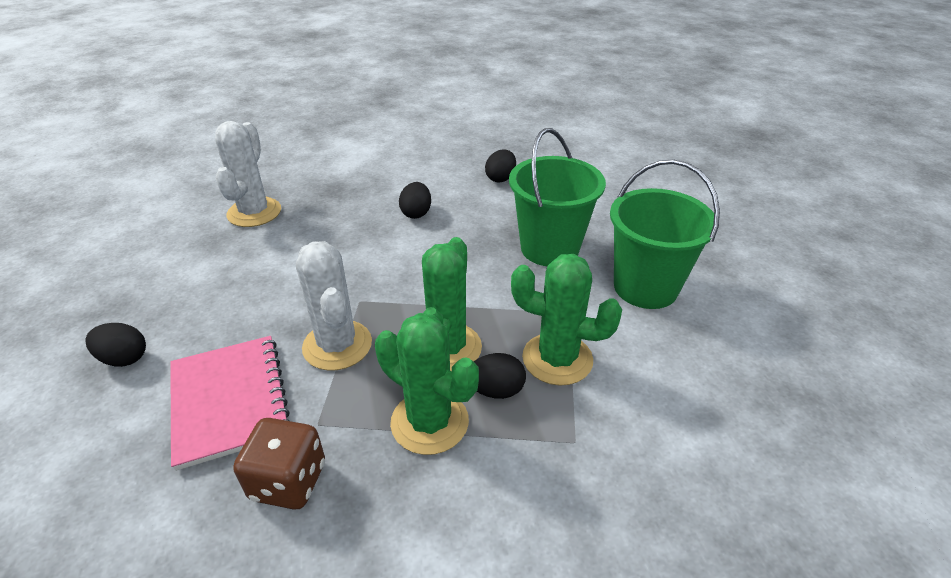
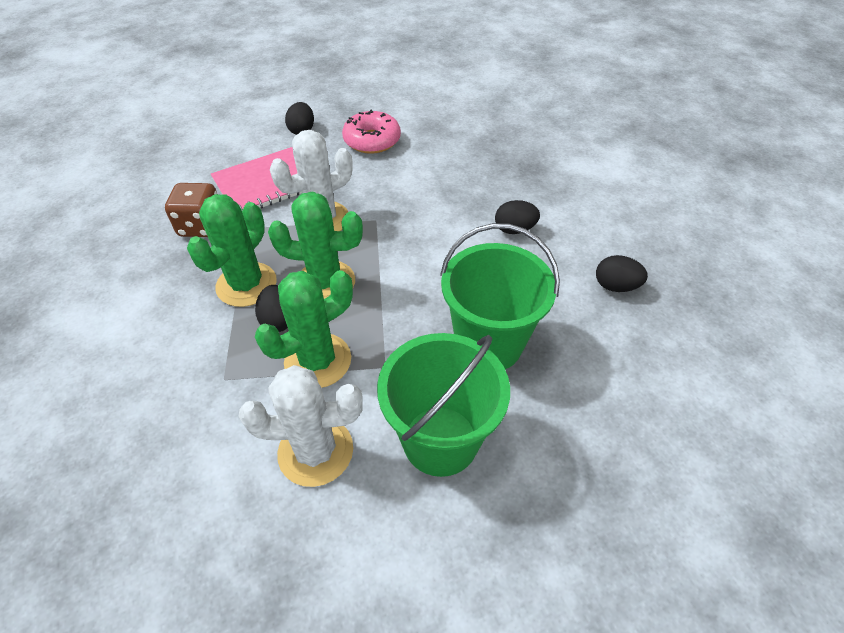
camera: 80 degrees right, 10 degrees up
white cactus [215,121,281,227] -> white cactus moved to [239,365,363,487]
green cactus [511,254,622,386] -> green cactus turned 45 degrees clockwise [255,270,353,388]
none -> pink donut [342,110,401,154]

